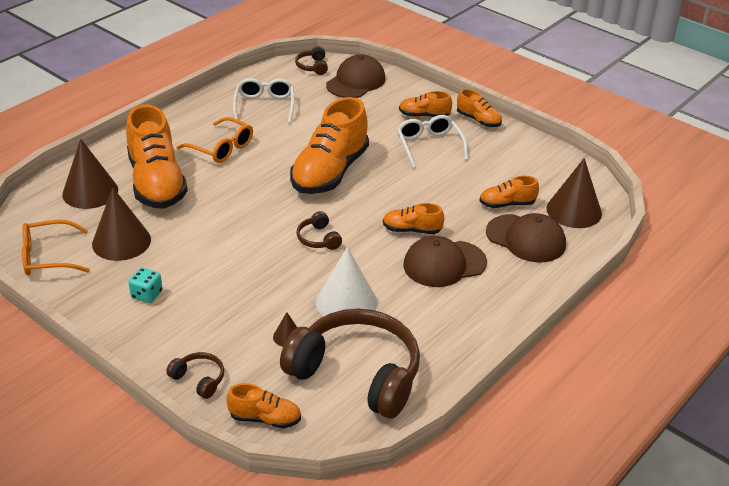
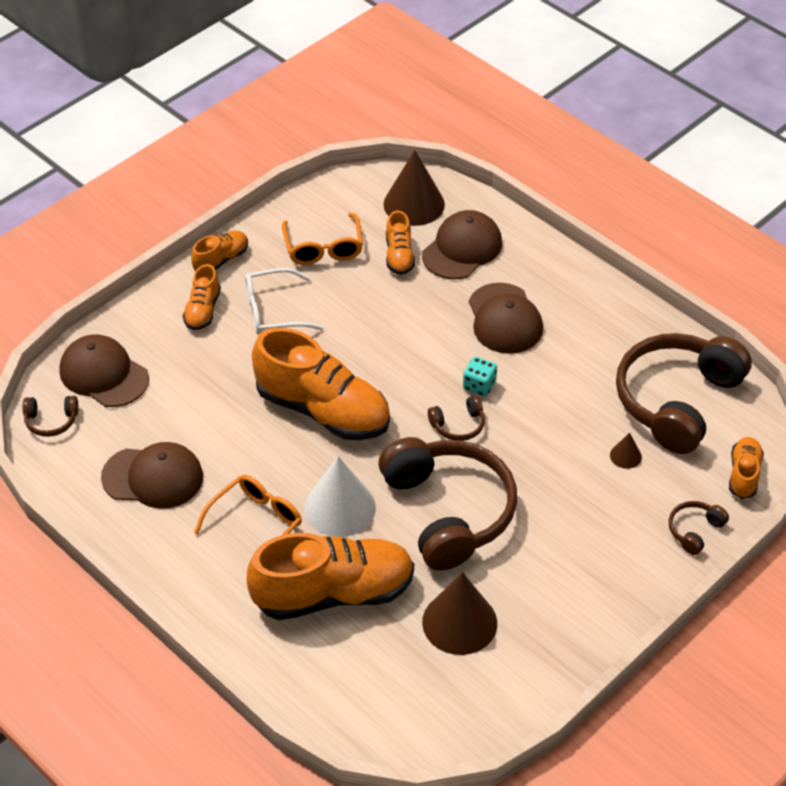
camera: 85 degrees left, 10 degrees up
orange glasses [22,220,90,275] -> orange glasses moved to [282,213,363,265]
brown cone [62,139,118,209] -> none
turquoise dice [128,267,163,303] -> turquoise dice moved to [463,357,497,397]
white glasses [233,78,294,123] -> brown cap [101,442,203,509]
white cone [316,247,377,317] -> white cone moved to [305,456,376,537]
orange shoe [383,203,445,234] -> none
none -> brown headphones [379,437,517,571]

